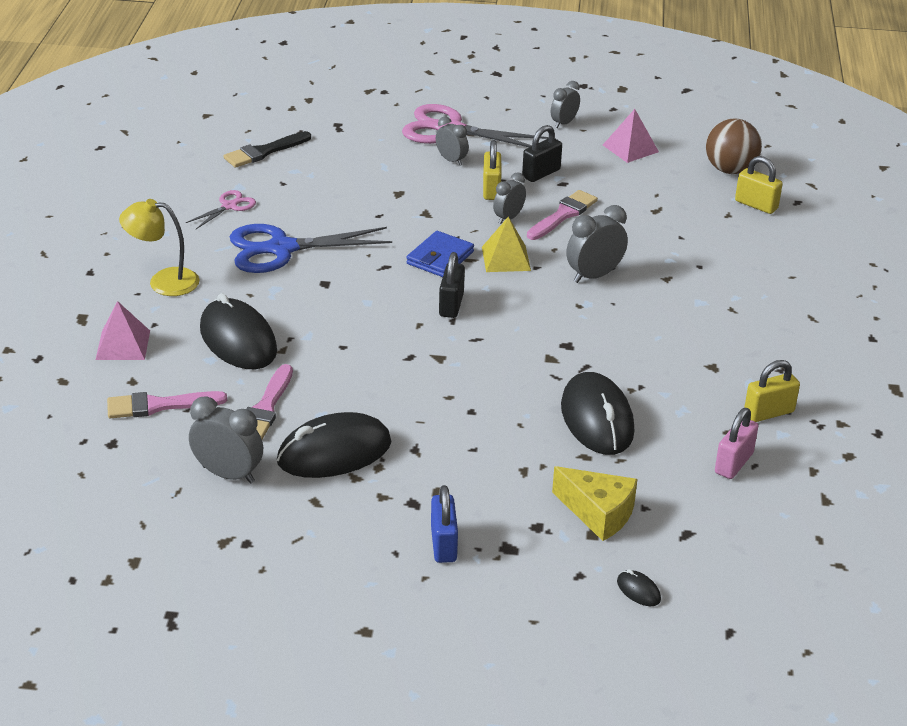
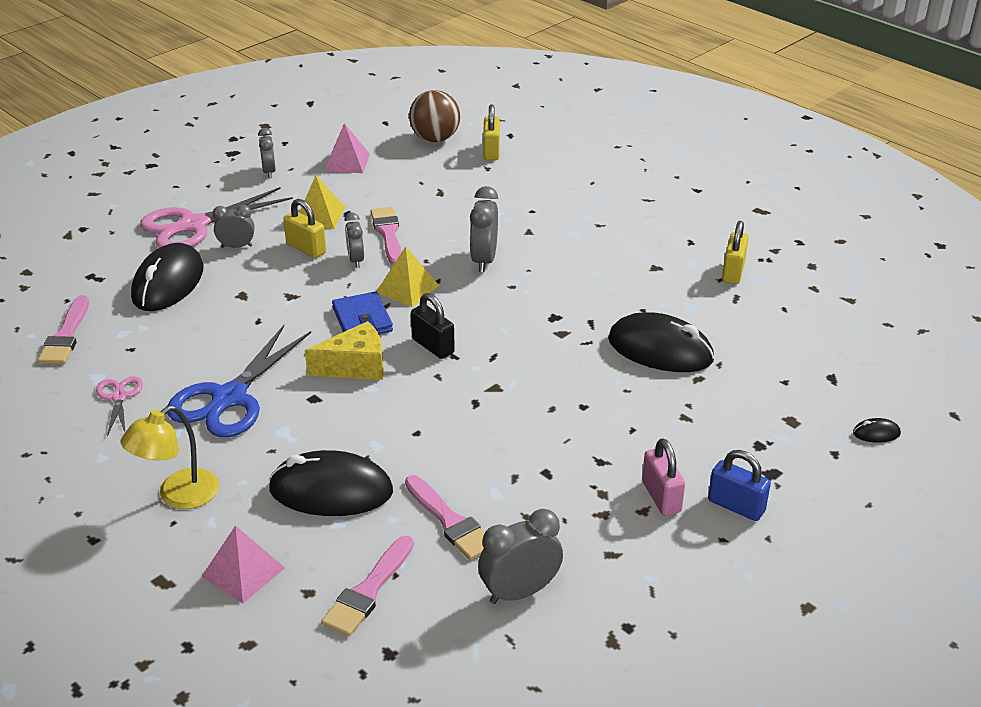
camera: 50 degrees left, 0 degrees up
black brush [224,131,311,168] -> pink brush [38,295,89,364]
black mouse [277,412,391,478] -> black mouse moved to [131,243,204,311]
black padlock [522,125,562,182] -> yellow pyramid [299,176,345,229]
yellow cheese [552,466,637,541] -> yellow cheese moved to [305,321,384,380]
pink padlock [715,408,758,479] -> pink padlock moved to [642,438,685,516]
yellow padlock [735,156,783,214] -> yellow padlock turned 75 degrees counterclockwise [483,104,500,160]

